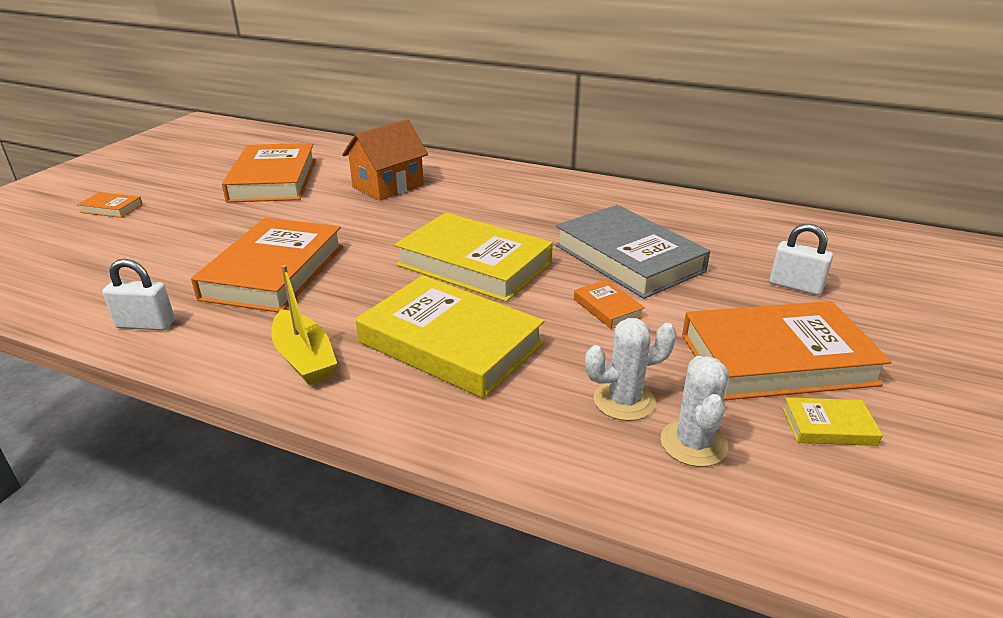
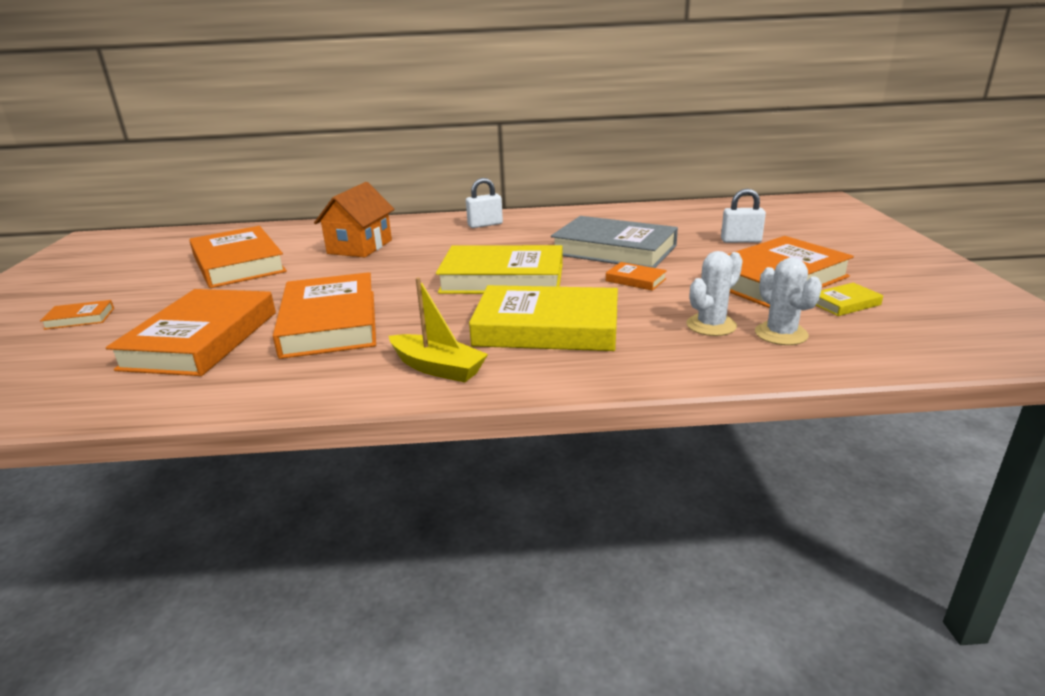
camera: 25 degrees left, 5 degrees down
white padlock [103,259,175,330] -> white padlock moved to [466,178,503,228]
none -> orange book [106,289,276,376]

